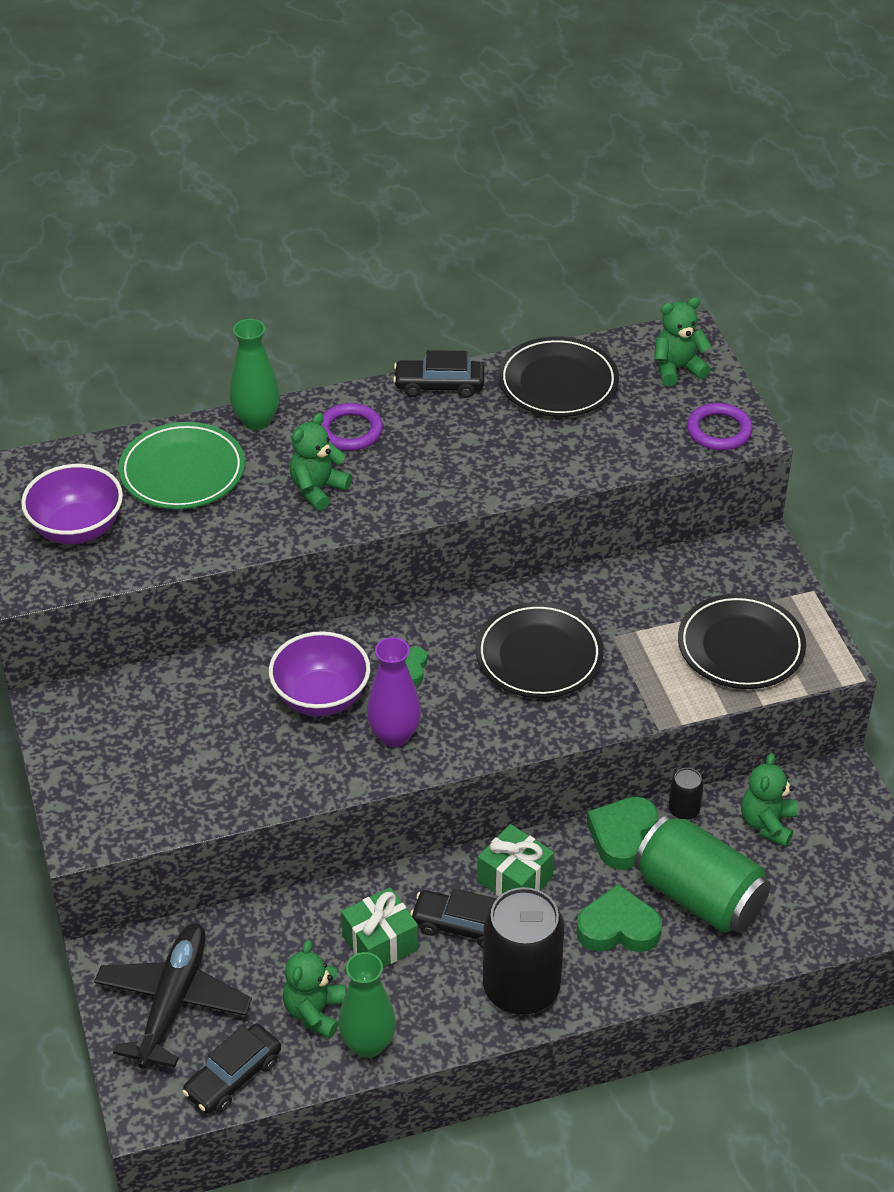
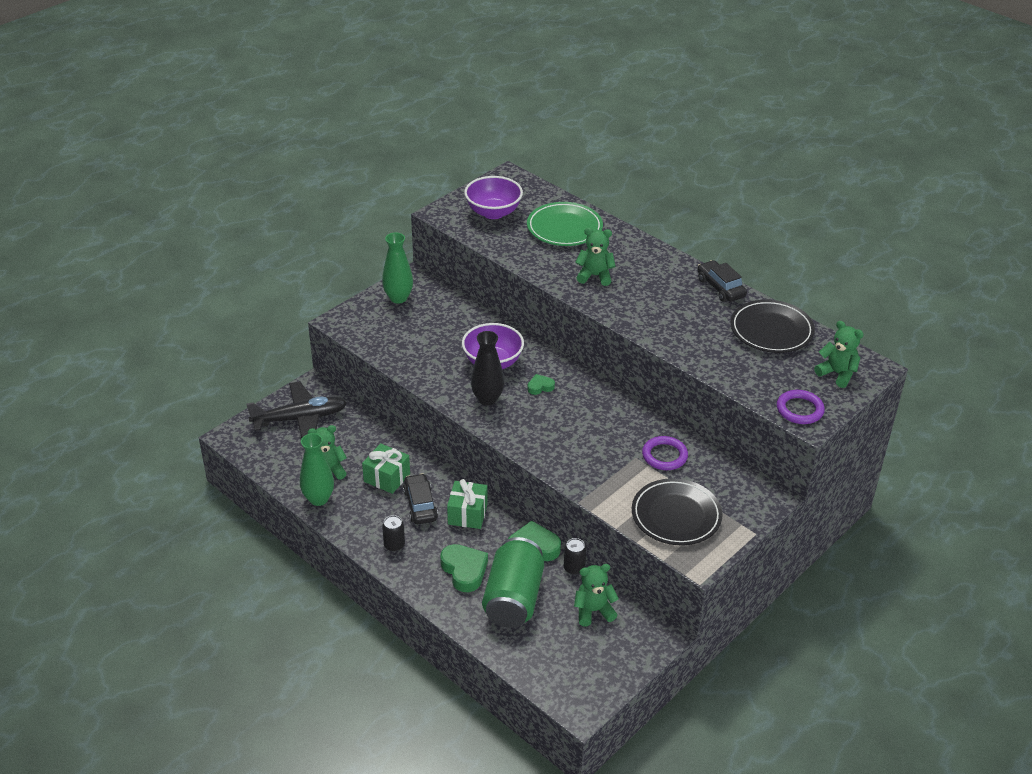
camera: 60 degrees right, 5 degrees down
black car [182,1024,281,1114] -> none
green vase [229,319,280,430] -> green vase moved to [382,233,413,303]
purple ring [321,403,383,451] -> purple ring moved to [642,436,688,470]
purple vase [367,637,421,747] -> black vase [471,331,504,406]
black plate [475,602,604,698] -> none
black can [483,887,565,1015] -> black can [382,515,405,552], size x0.43

